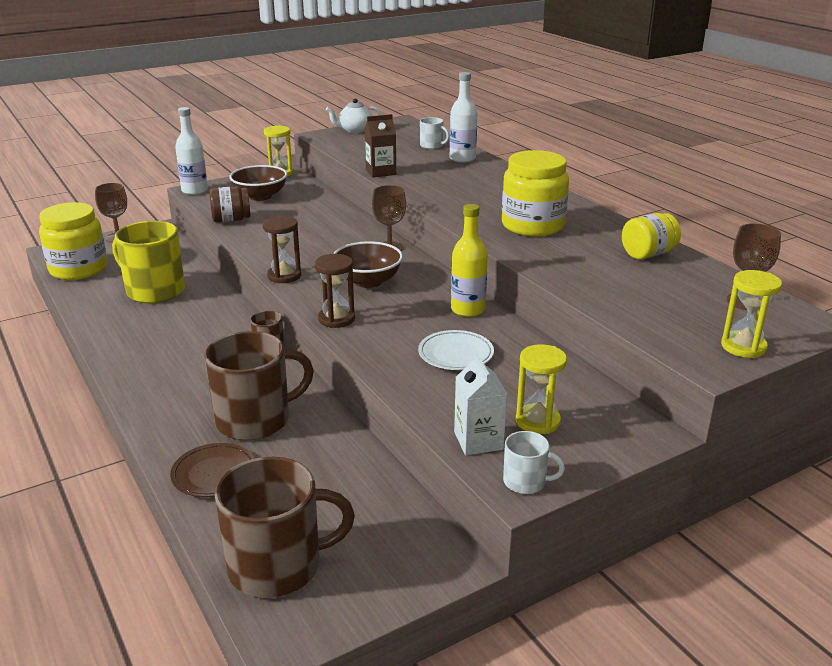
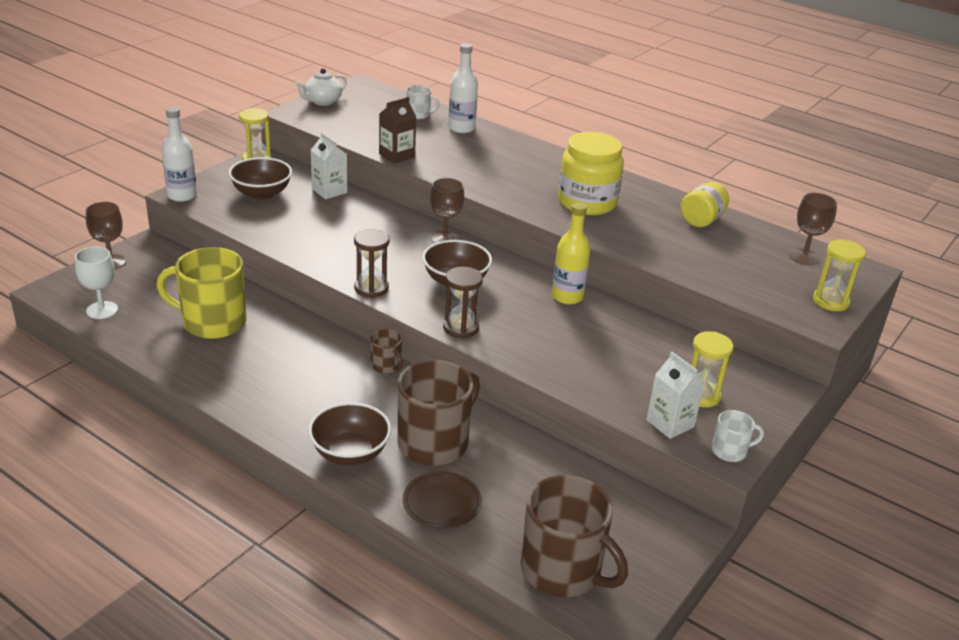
camera: 25 degrees left, 5 degrees up
yellow jar [39,202,107,280] -> white goblet [75,246,118,319]
brown jar [209,186,250,222] -> none
brown mug [214,457,355,598] -> brown mug turned 75 degrees clockwise [521,475,628,597]
white plate [418,330,494,370] -> none
none -> brown bowl [308,402,391,465]
none -> white carton [311,132,347,199]

